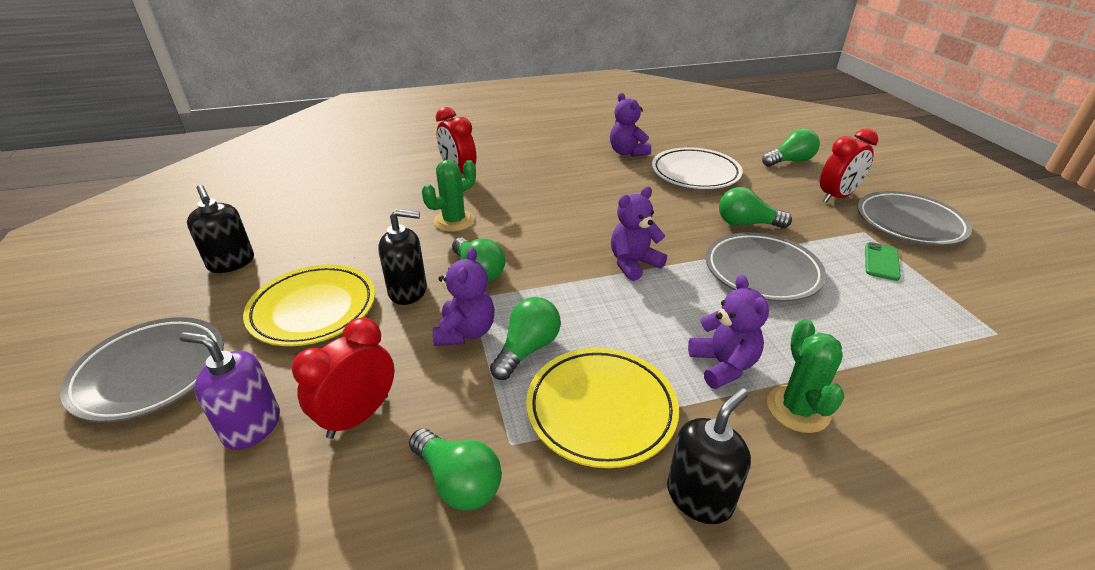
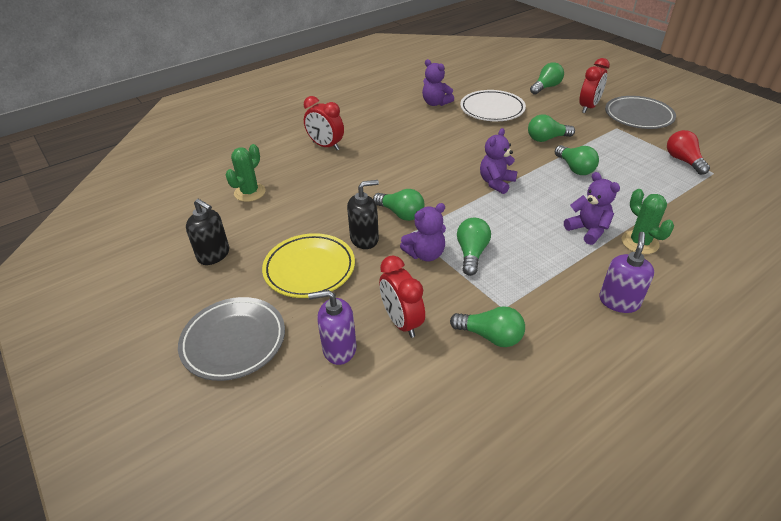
camera: 20 degrees left, 5 degrees up
red clock [292,317,394,439] -> red clock turned 45 degrees counterclockwise [379,256,425,338]
green cactus [422,160,476,232] -> green cactus moved to [225,144,266,202]
purple teddy bear [433,247,495,346] -> purple teddy bear turned 75 degrees clockwise [400,203,446,262]
yellow plate [526,348,679,468] -> none
black soap dispenser [667,388,751,524] -> purple soap dispenser [599,232,654,313]
grey plate [706,232,826,302] -> green light bulb [555,145,599,175]
green phone [865,242,901,281] -> none
none -> red light bulb [667,130,710,175]

